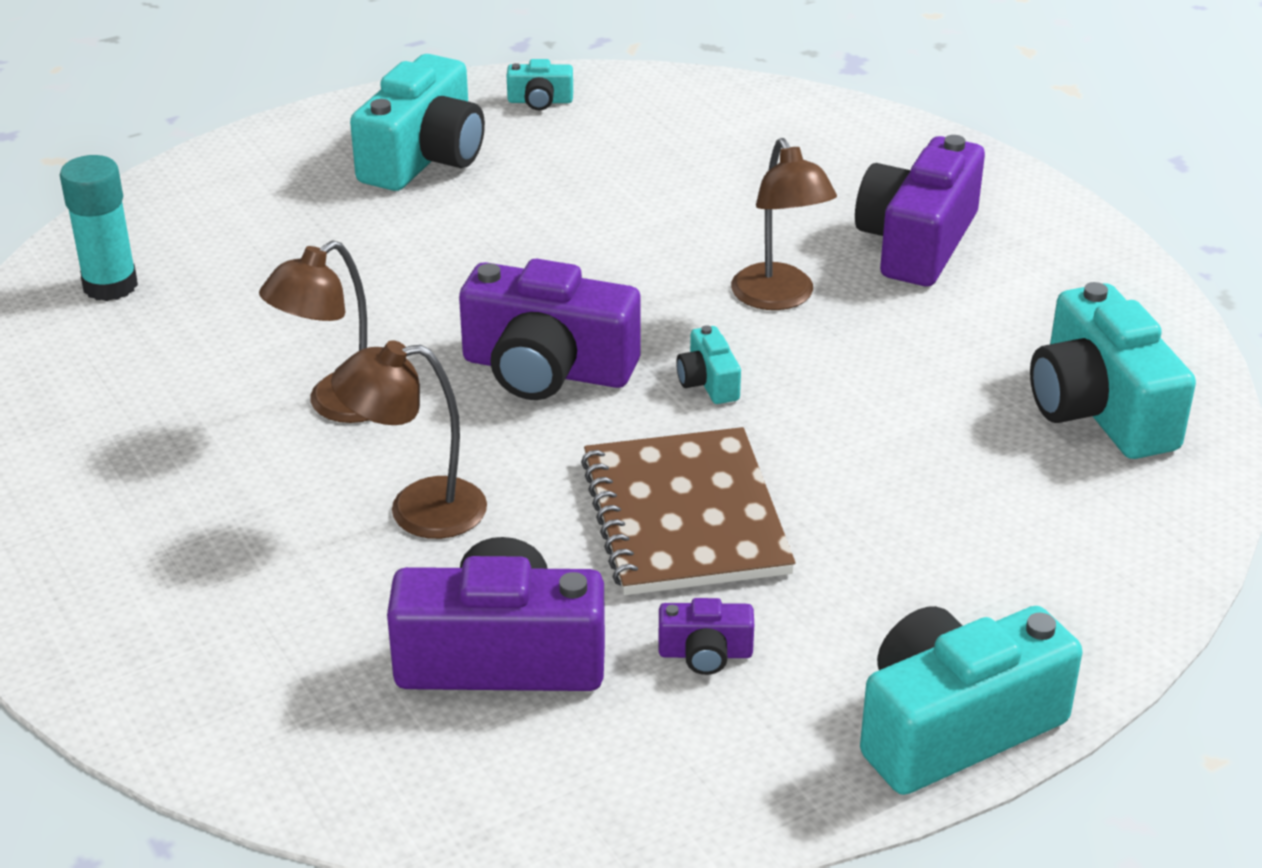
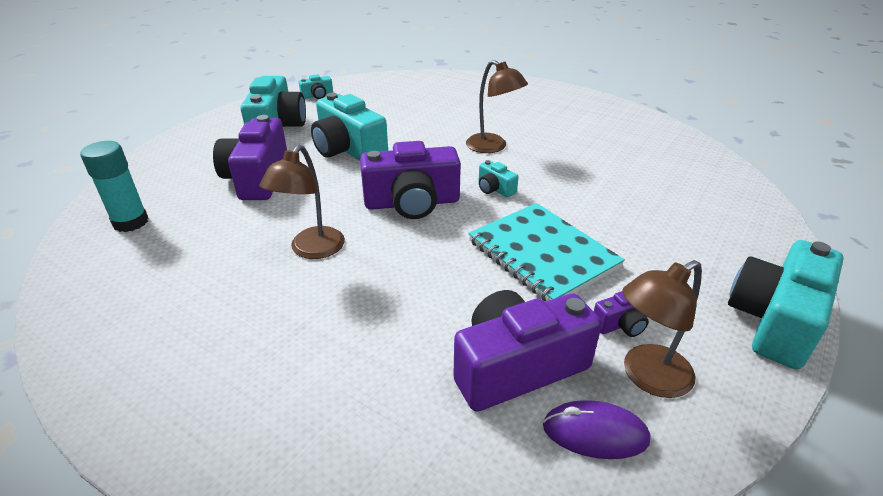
camera: 25 degrees left, 0 degrees up
brown lamp [331,340,487,539] -> brown lamp moved to [622,260,702,398]
brown notebook [581,427,795,595] -> turquoise notebook [468,203,625,301]
purple camera [855,135,985,286] -> purple camera moved to [213,115,287,200]
turquoise camera [1030,282,1196,459] -> turquoise camera moved to [311,93,388,161]
none -> purple mouse [543,400,650,459]

